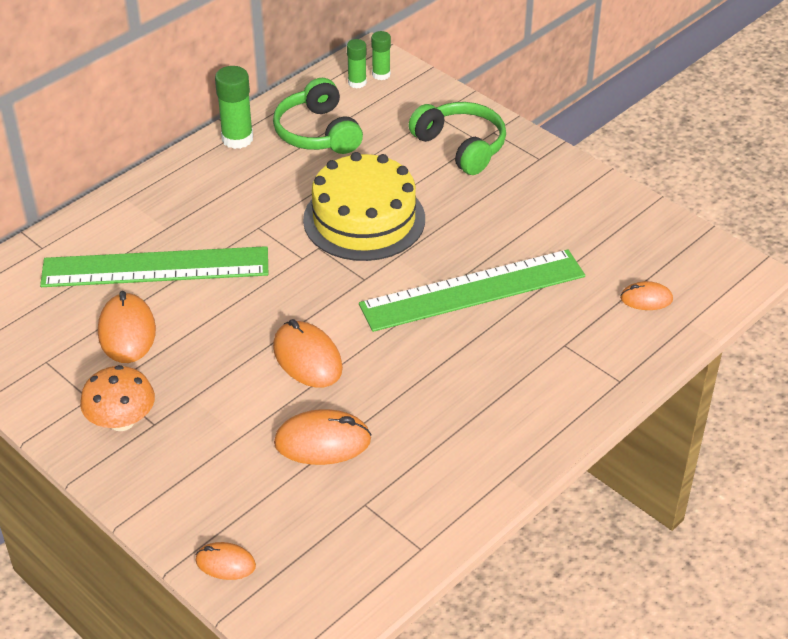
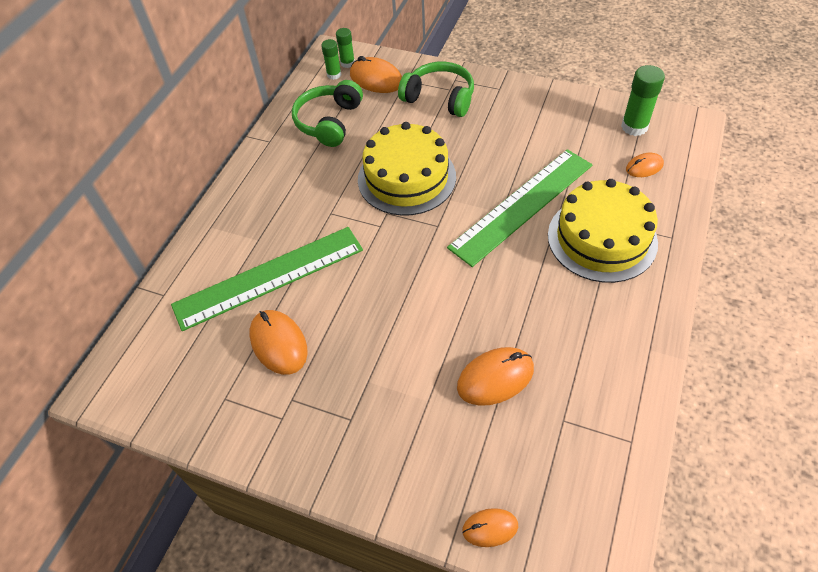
camera: 20 degrees left, 10 degrees up
orange mushroom [80,365,155,431] -> none
green glue stick [215,66,253,149] -> green glue stick moved to [621,65,665,136]
green headphones [273,78,363,154] -> green headphones turned 60 degrees clockwise [292,80,363,147]
orange mouse [273,319,343,388] -> orange mouse moved to [350,56,402,93]
none -> yellow cake [548,179,658,283]

